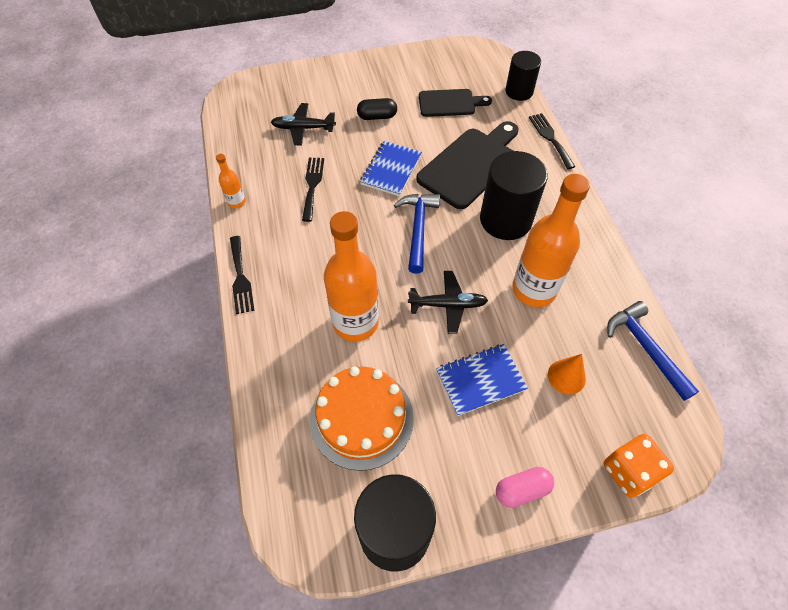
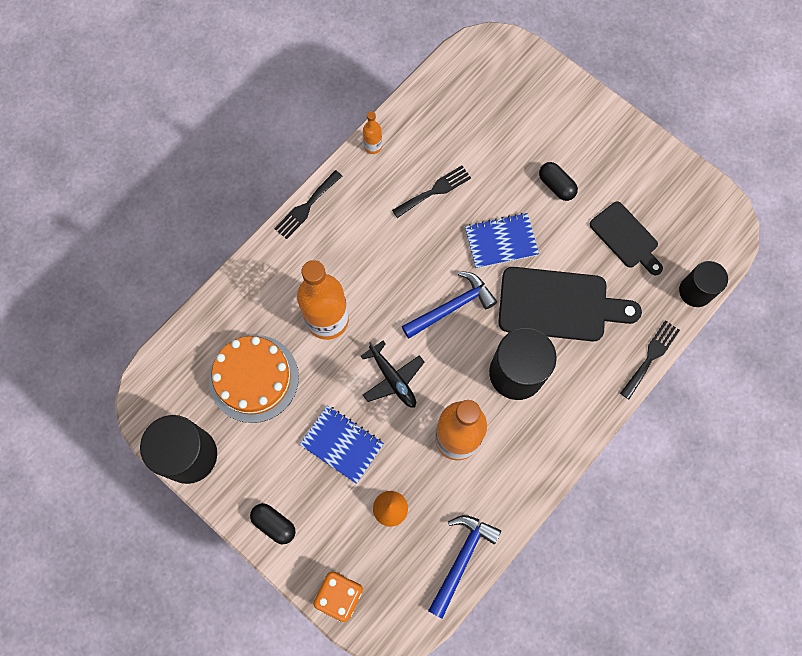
camera: 55 degrees right, 15 degrees up
black plane [271,103,336,145] -> none
pink capsule [496,467,554,508] -> black capsule [250,503,296,544]

